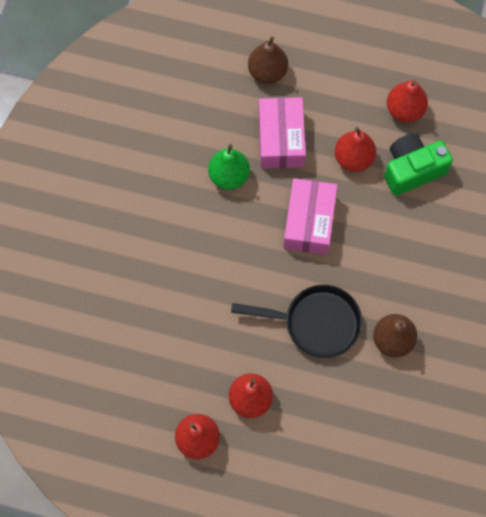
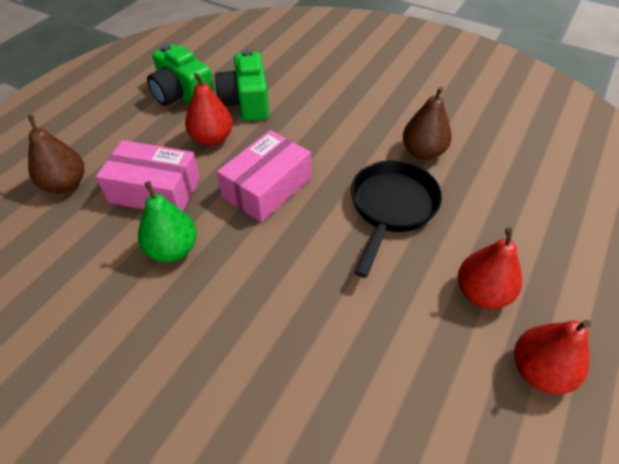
camera: 75 degrees left, 20 degrees down
pink box [283,178,338,255] -> pink box turned 75 degrees counterclockwise [217,130,311,223]
red pear [387,80,428,123] -> green camera [147,44,214,106]

